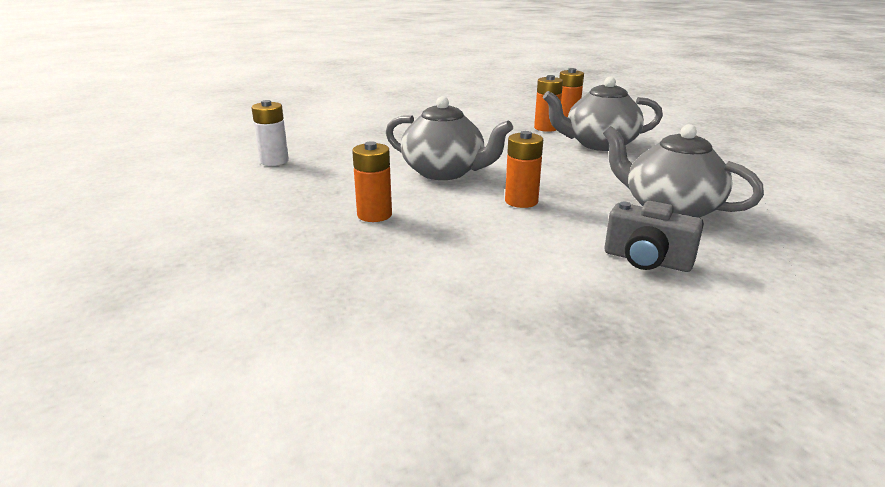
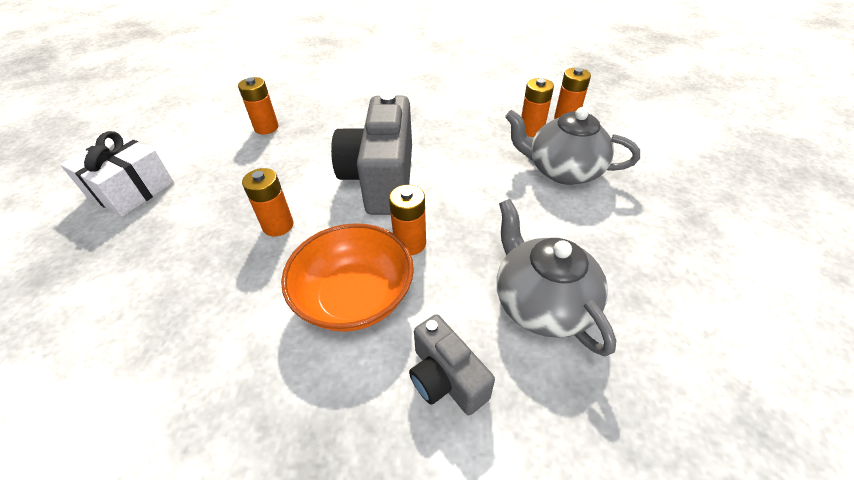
camera: 25 degrees right, 20 degrees up
white battery [252,100,289,166] -> orange battery [238,77,279,135]
grey teapot [386,96,513,180] -> grey camera [331,92,412,215]
none -> white gift [60,131,174,217]
none -> orange bowl [281,223,414,332]

